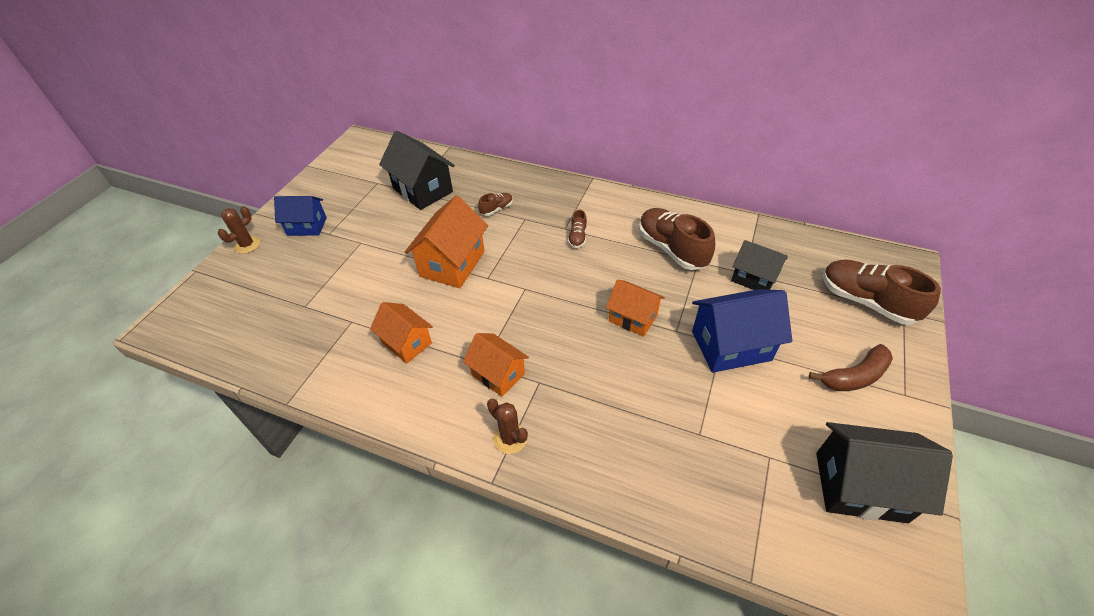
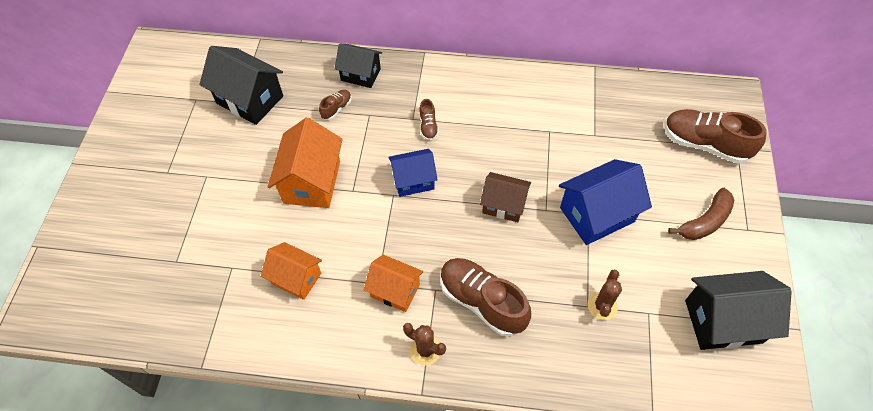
camera: 15 degrees left, 10 degrees up
brown cactus [218,206,260,254] -> brown cactus moved to [588,270,622,320]
blue house [274,196,327,236] -> blue house moved to [388,149,438,197]
orange house [606,279,665,337] -> brown house [480,172,531,222]
brown shoe [639,208,715,270] -> brown shoe moved to [440,258,531,336]
black house [731,240,787,290] -> black house moved to [335,44,382,88]

